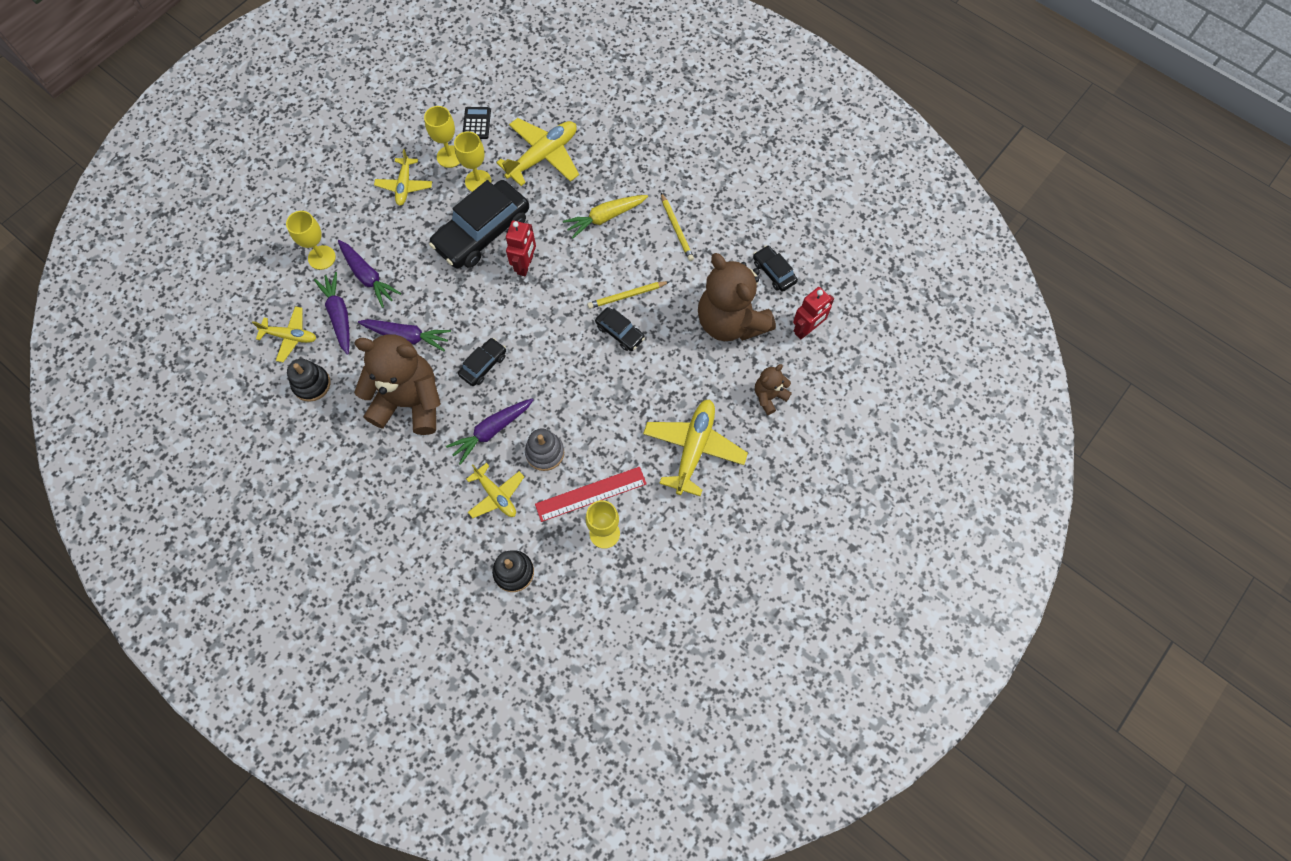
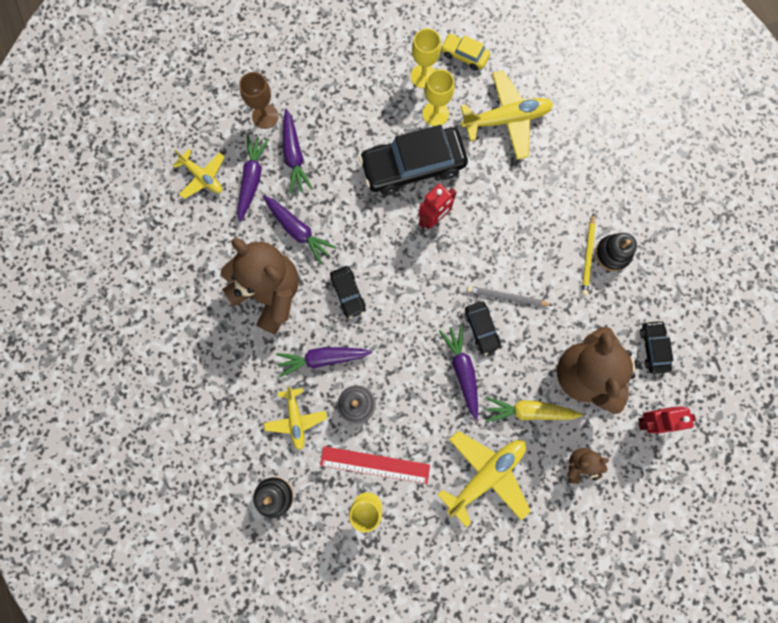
camera: 30 degrees right, 10 degrees up
yellow goblet [286,211,336,270] -> brown goblet [239,72,279,129]
black stacking toy [287,359,330,402] -> black stacking toy moved to [595,233,637,271]
yellow plane [374,149,432,206] -> none
black car [458,338,506,386] -> black car turned 90 degrees clockwise [330,266,366,319]
black calculator [463,107,491,139] -> yellow car [441,34,490,71]
yellow carrot [563,195,648,239] -> yellow carrot moved to [486,397,583,422]
yellow pencil [587,281,670,309] -> grey pencil [467,286,553,306]
none -> purple carrot [439,324,478,420]

